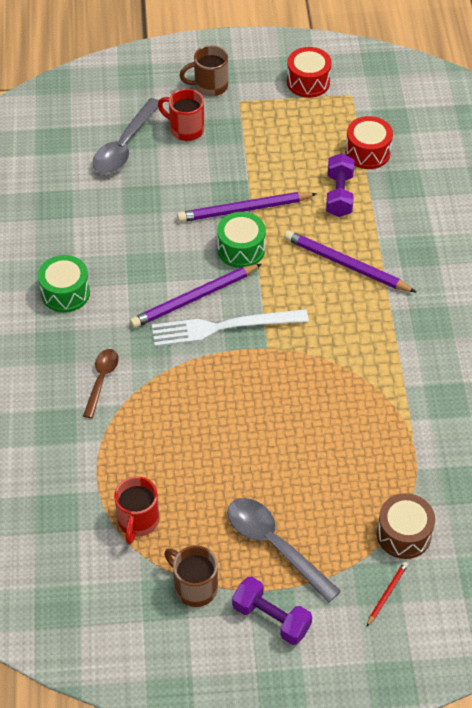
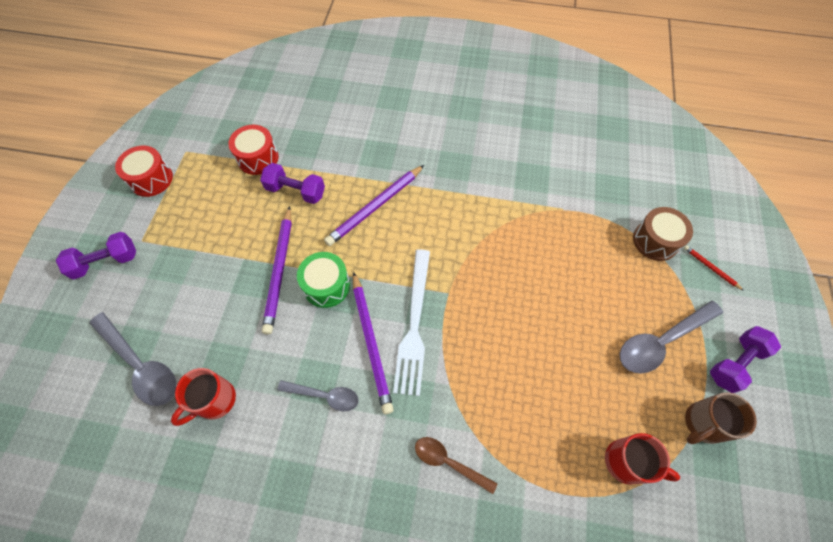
camera: 75 degrees left, 10 degrees up
green drum [38,255,90,313] -> none
red mug [158,89,204,141] -> red mug moved to [171,368,236,426]
brown mug [179,45,228,96] -> purple dumbbell [56,232,136,280]
none -> grey spoon [277,380,359,412]

